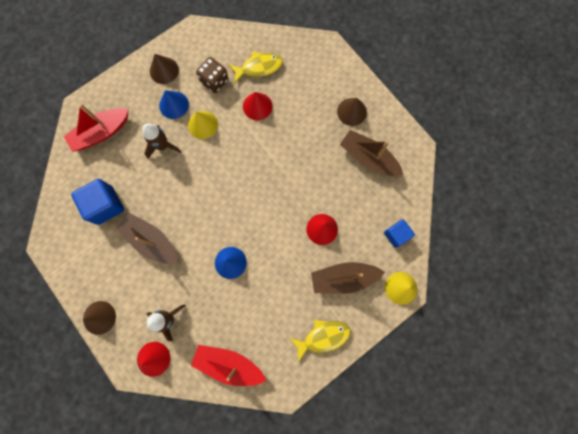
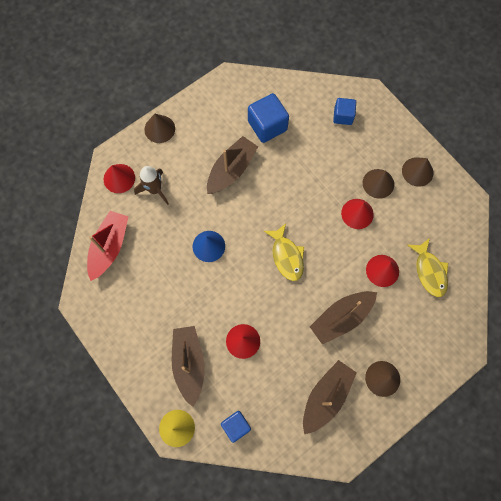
camera: 90 degrees right, 5 degrees down
red boat [64,104,129,152] -> blue cube [333,98,356,125]
brown rocket [142,123,182,159] -> none
blue cone [159,90,189,119] -> brown cone [363,169,394,199]
yellow cone [188,111,218,139] -> red cone [341,199,374,229]
brown dice [196,57,228,93] -> none
yellow fish [290,320,350,362] -> yellow fish moved to [264,223,304,281]
none -> brown boat [310,291,377,344]

